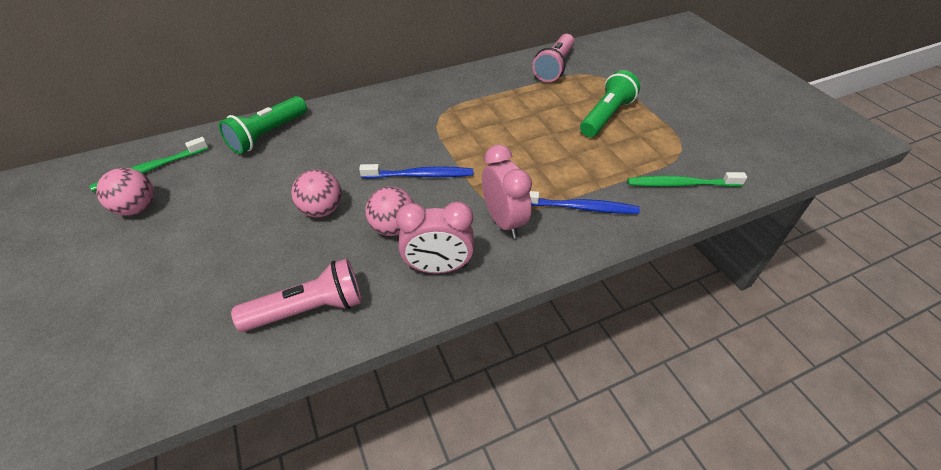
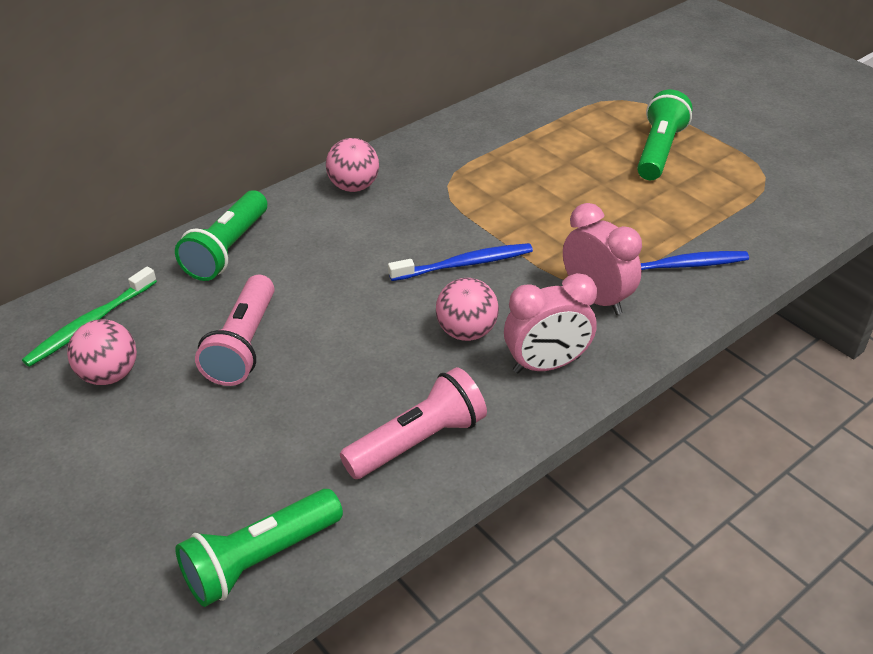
camera: 15 degrees left, 5 degrees down
pink ball [291,169,342,217] -> pink ball moved to [326,138,379,192]
pink flashlight [532,34,575,82] -> pink flashlight moved to [195,275,274,386]
green toothbrush [627,172,747,187] -> none
none -> green flashlight [175,489,343,607]

